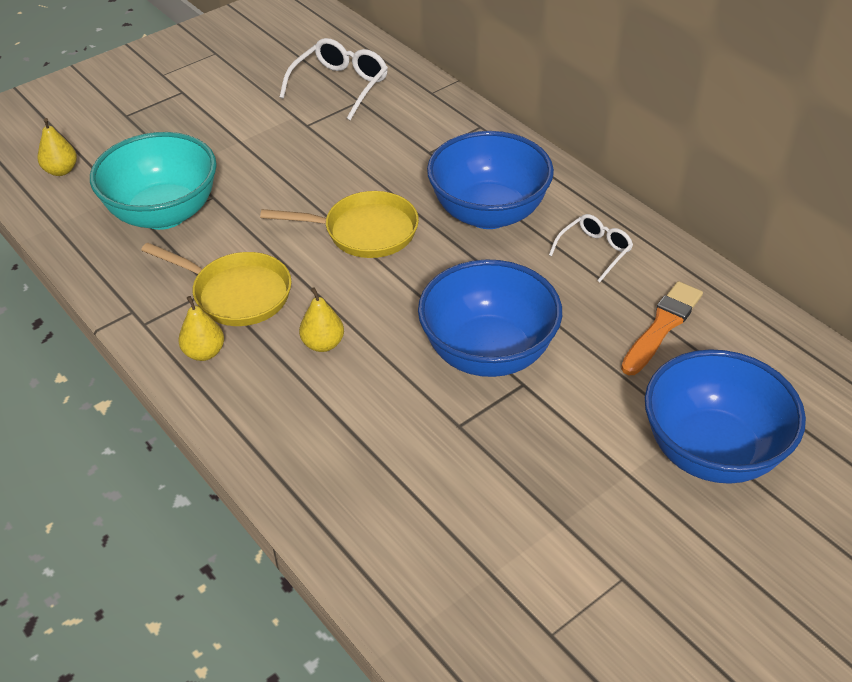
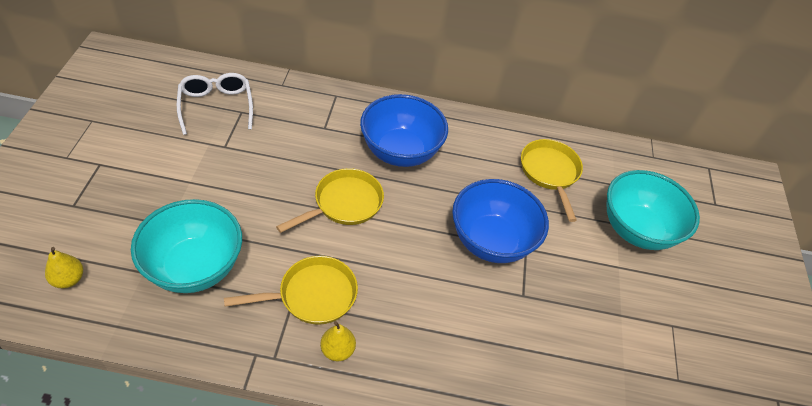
camera: 50 degrees left, 5 degrees up
yellow pear [299,287,344,352] -> none
white glasses [549,214,633,283] -> none
orange brush [621,281,703,375] -> yellow pan [521,139,583,222]
blue bowl [645,349,806,484] -> turquoise bowl [607,170,700,250]

